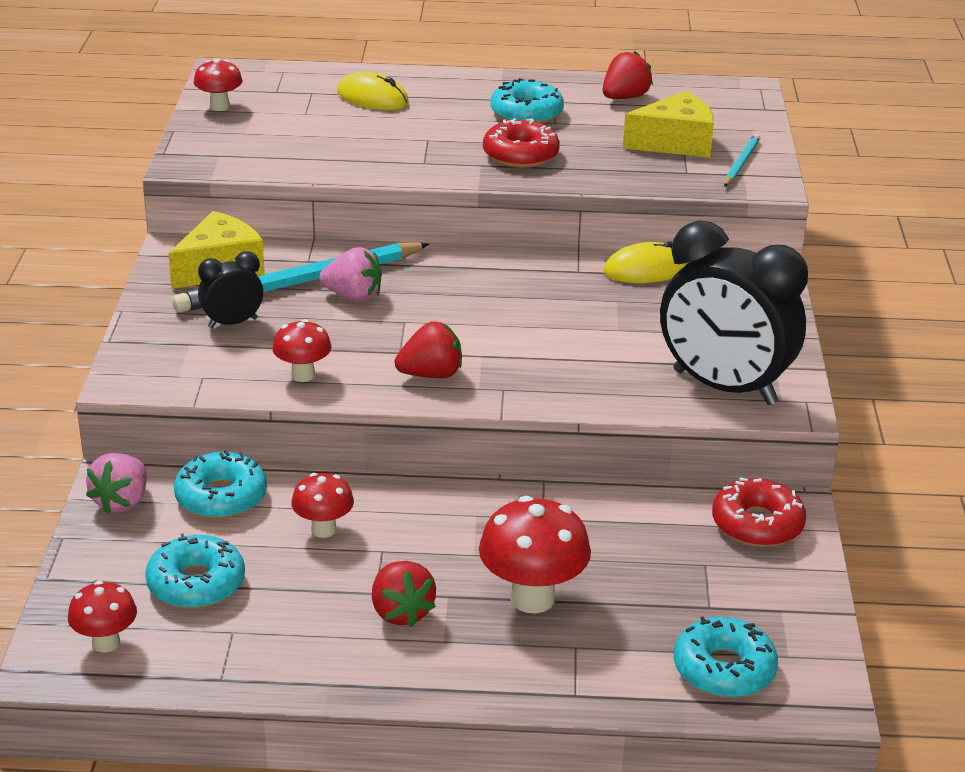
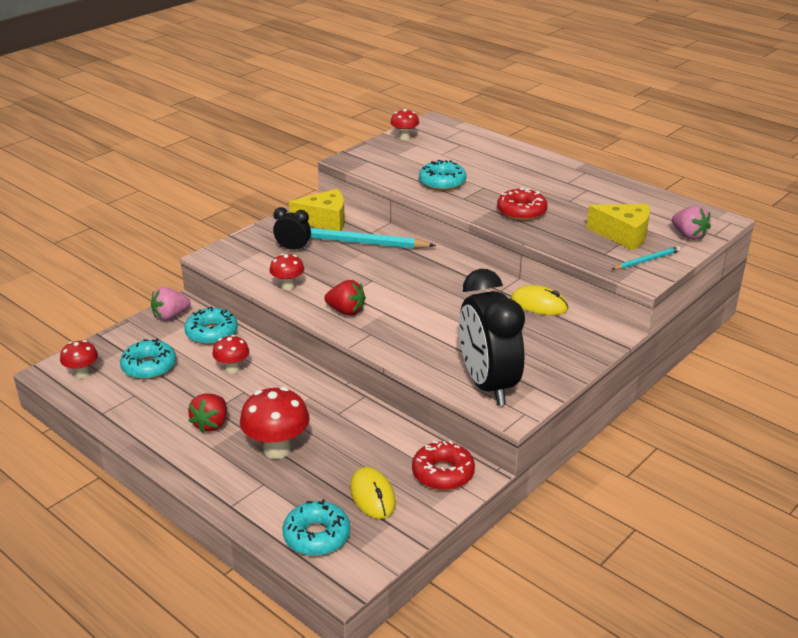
camera: 40 degrees right, 0 degrees up
pink strawberry [319,247,382,302] -> pink strawberry moved to [672,205,711,240]
yellow mouse [337,72,409,110] -> yellow mouse moved to [350,467,396,519]
turquoise donut [491,78,564,124] -> turquoise donut moved to [419,160,466,191]
red strawberry [603,51,653,99] -> none

